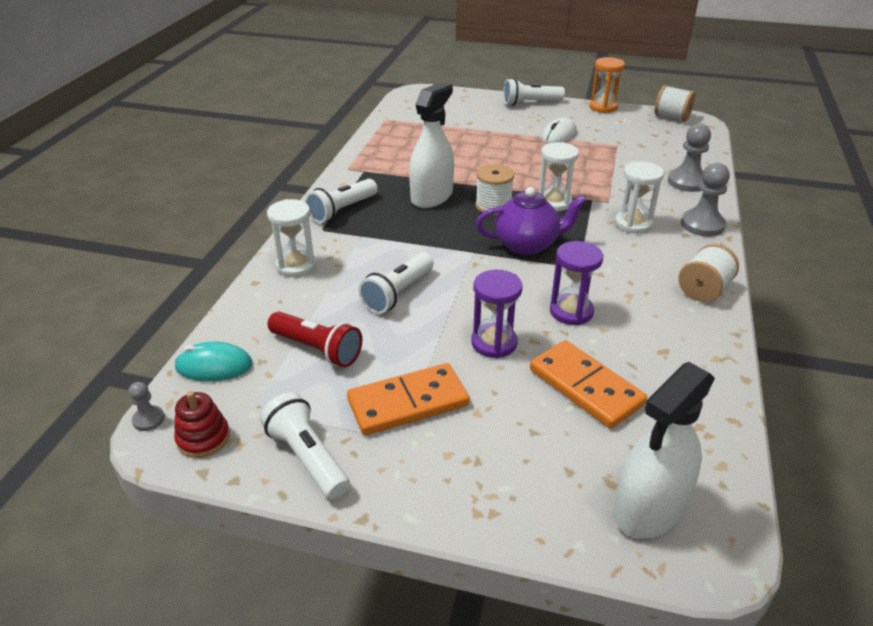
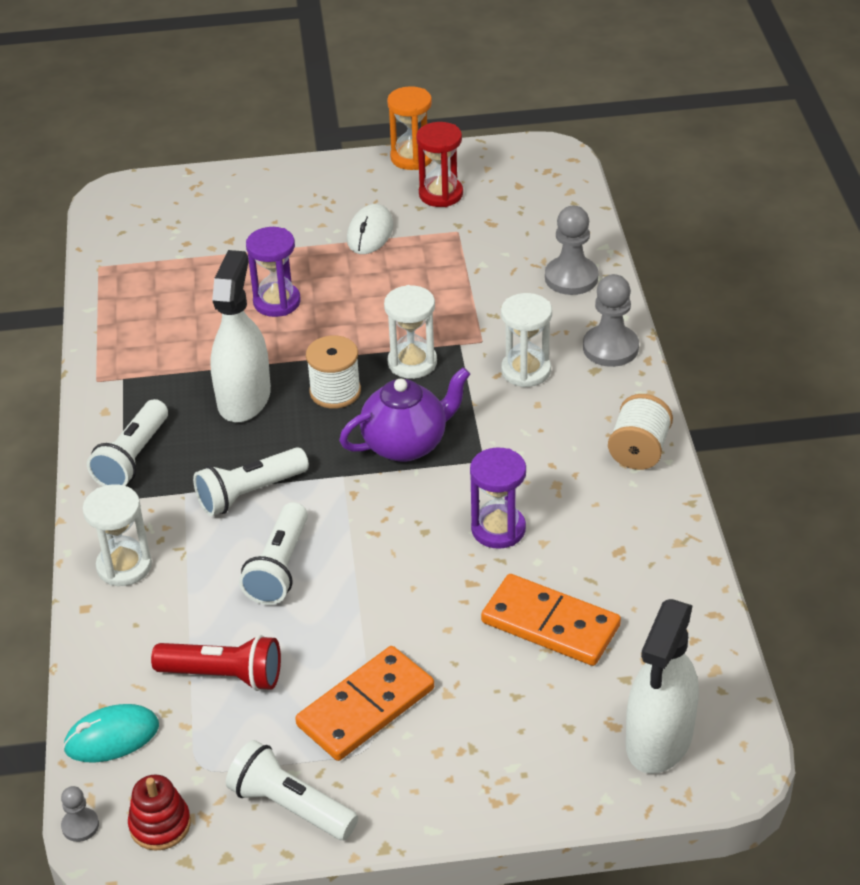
camera: 20 degrees left, 5 degrees up
purple hourglass [471,270,523,358] -> purple hourglass moved to [246,227,301,317]
white flashlight [503,78,565,106] -> white flashlight moved to [193,447,309,516]
white spool [655,85,696,122] -> none
none -> red hourglass [416,122,463,207]

